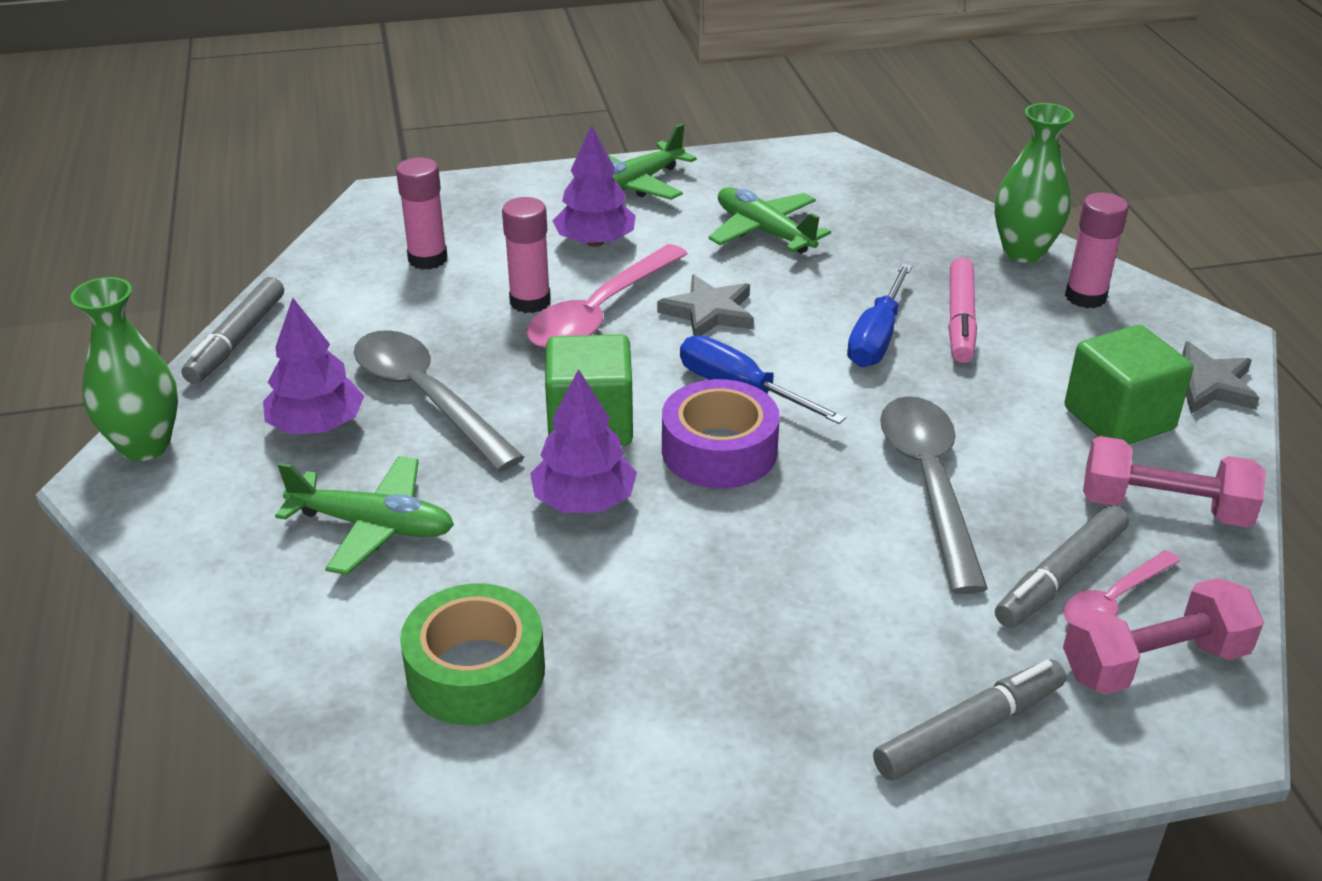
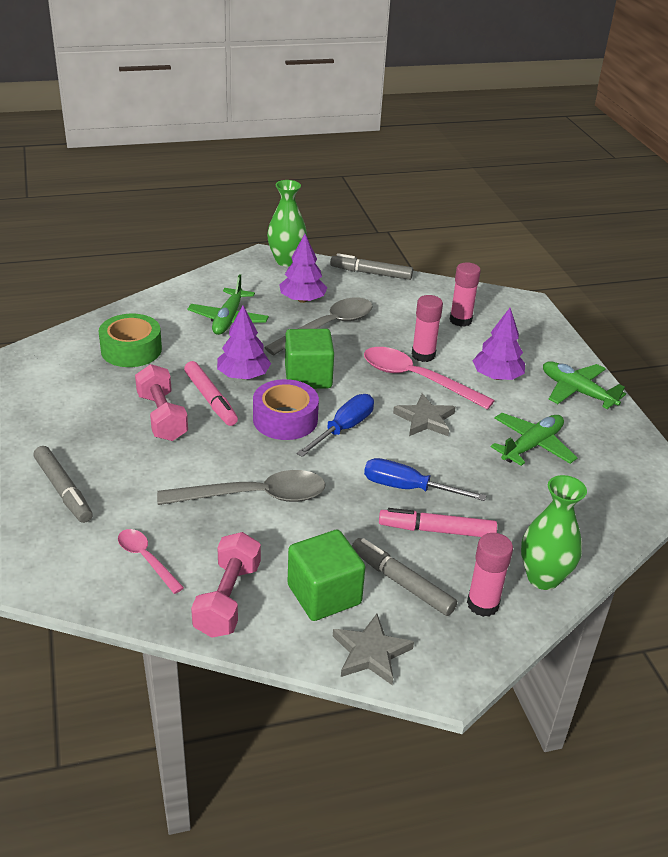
camera: 85 degrees right, 0 degrees up
grey marker [995,505,1129,628] -> grey marker moved to [352,538,457,616]
pink dumbbell [1063,578,1264,694] -> pink dumbbell moved to [135,364,188,441]
none -> pink marker [184,361,238,426]

